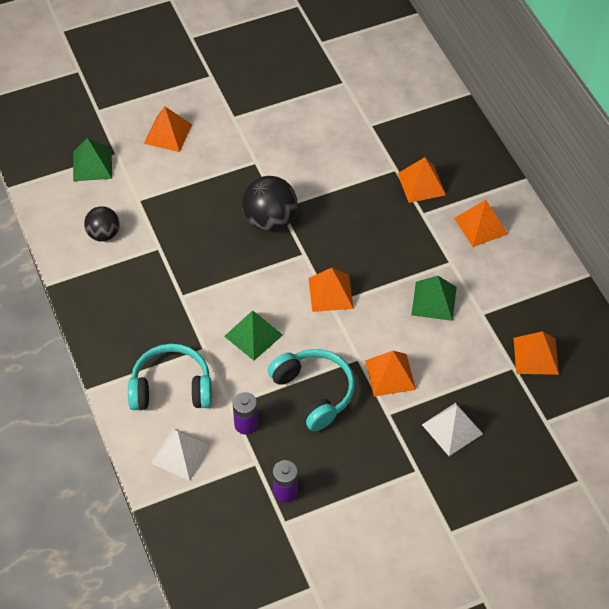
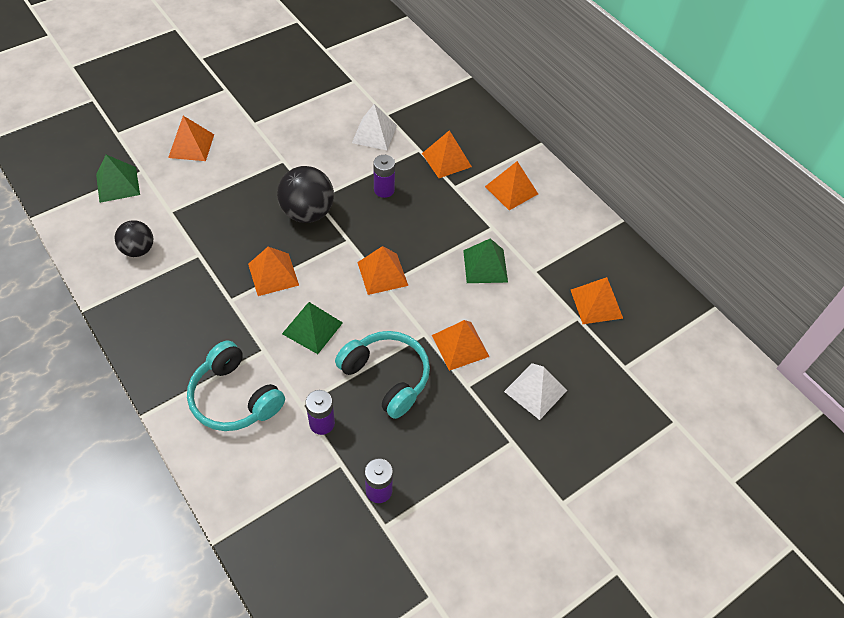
camera: 15 degrees left, 0 degrees up
turquoise headphones [128,344,212,410] -> turquoise headphones turned 120 degrees counterclockwise [187,340,285,431]
white pyramid [151,428,211,481] -> white pyramid moved to [352,104,397,150]
none -> orange pyramid [248,247,299,296]
none -> purple battery [373,155,395,198]

